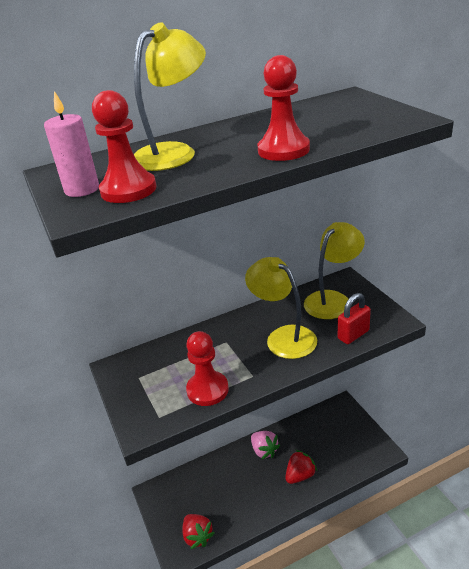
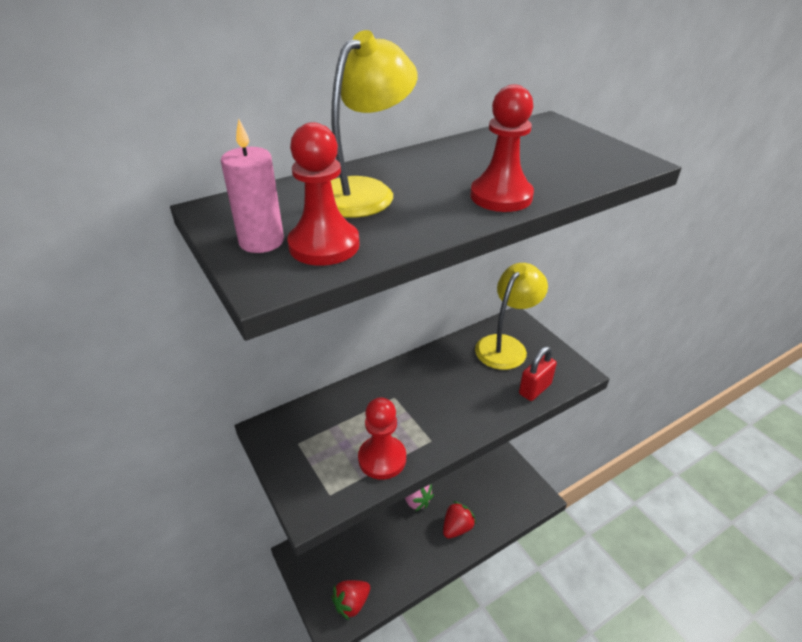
camera: 10 degrees left, 5 degrees up
red strawberry [182,514,214,549] -> red strawberry turned 90 degrees clockwise [331,580,370,620]
yellow lamp [245,257,317,359] -> none

